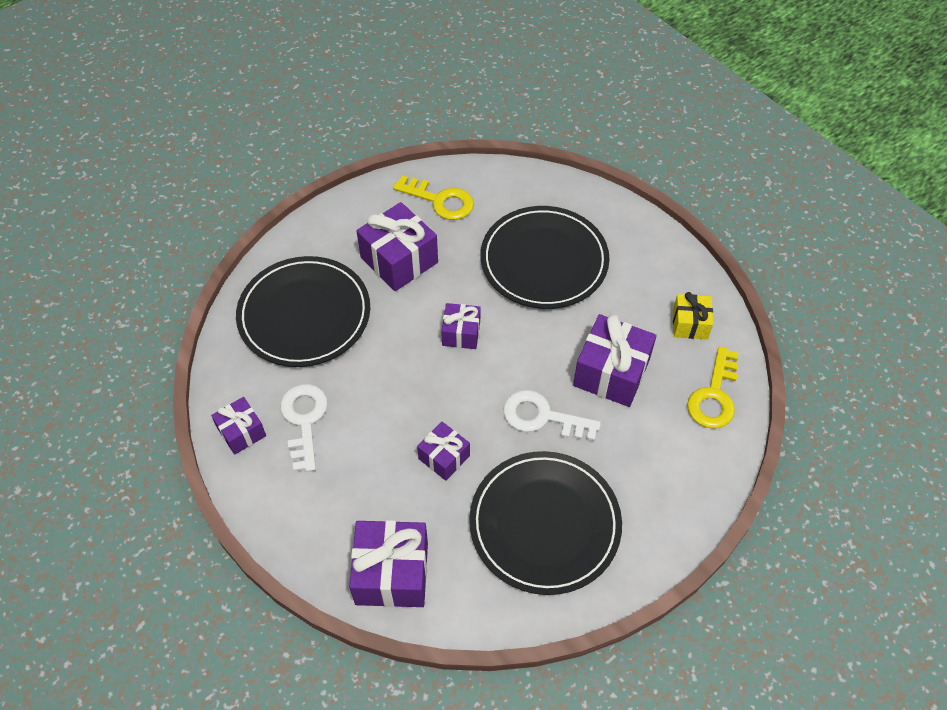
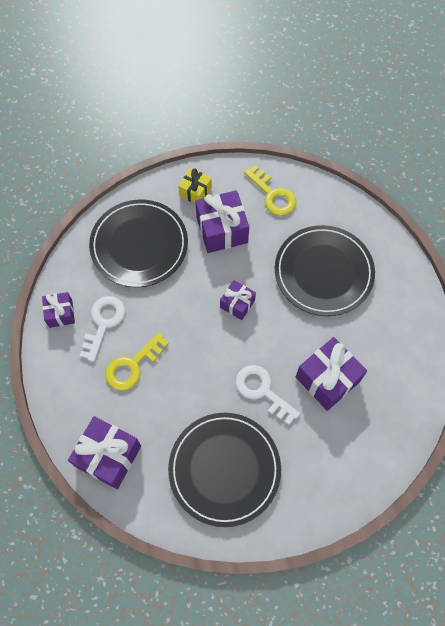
camera: 25 degrees right, 10 degrees up
purple gift [417,422,470,481] -> none
yellow gift [673,292,713,339] -> yellow gift moved to [178,168,212,204]
yellow key [687,346,739,429] -> yellow key moved to [105,332,169,390]

